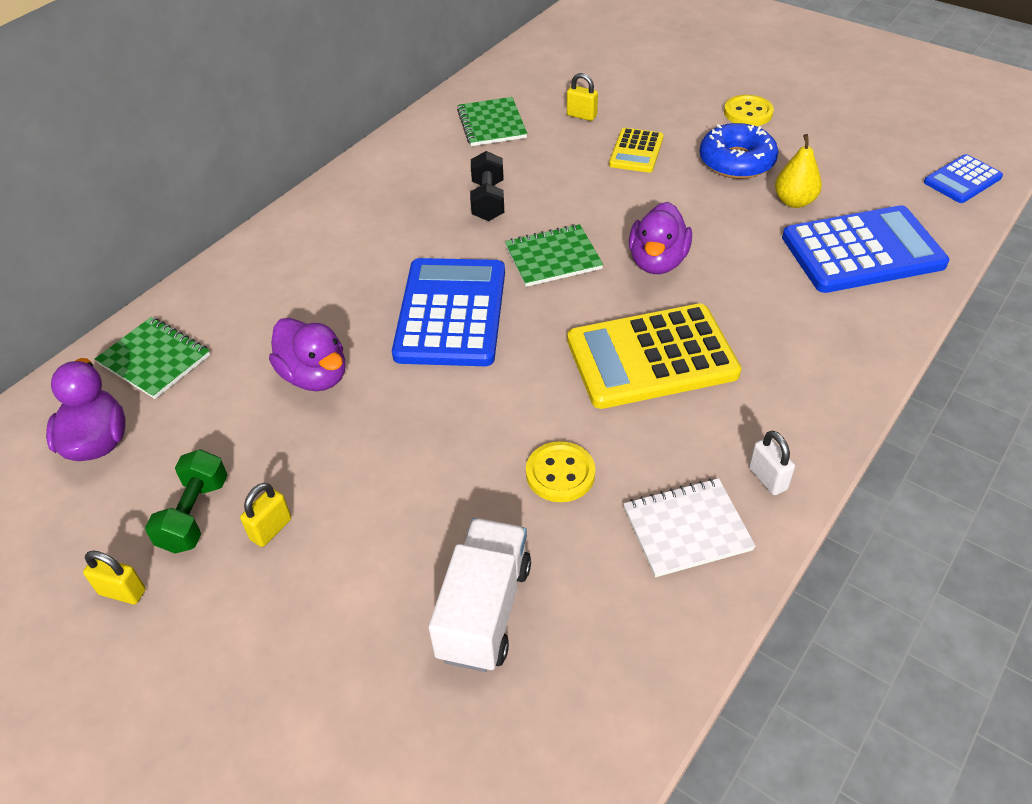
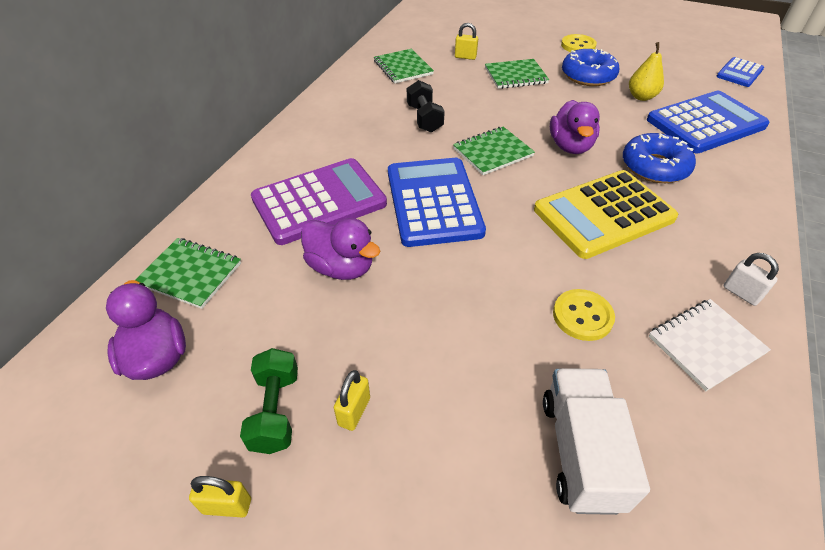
camera: 15 degrees left, 0 degrees up
yellow calculator [609,128,664,173] -> green notebook [485,59,549,89]
none -> purple calculator [251,158,387,245]
none -> blue donut [623,133,696,183]

